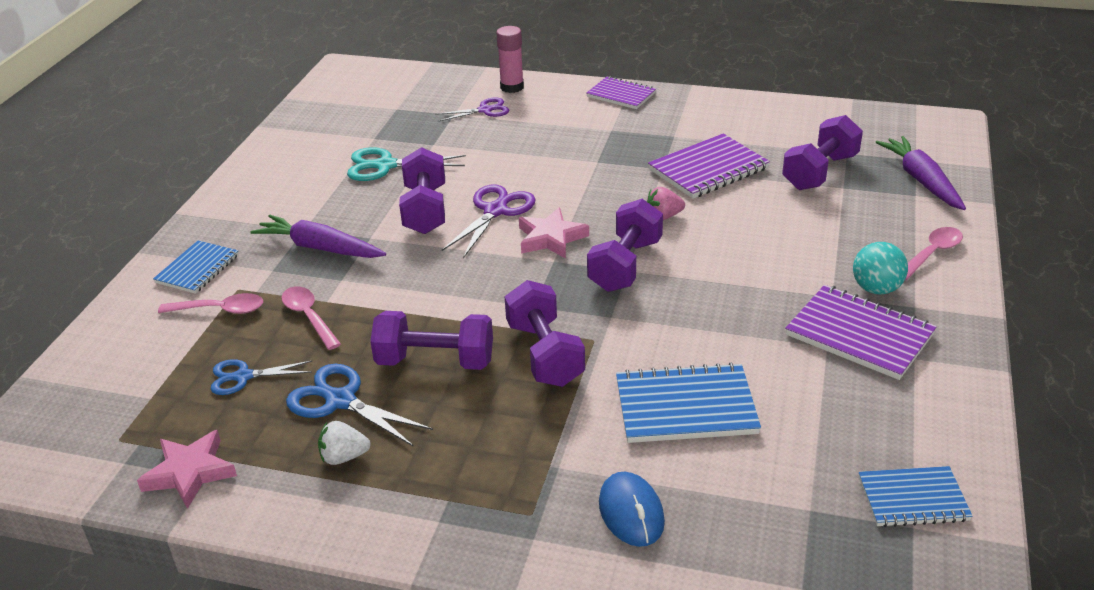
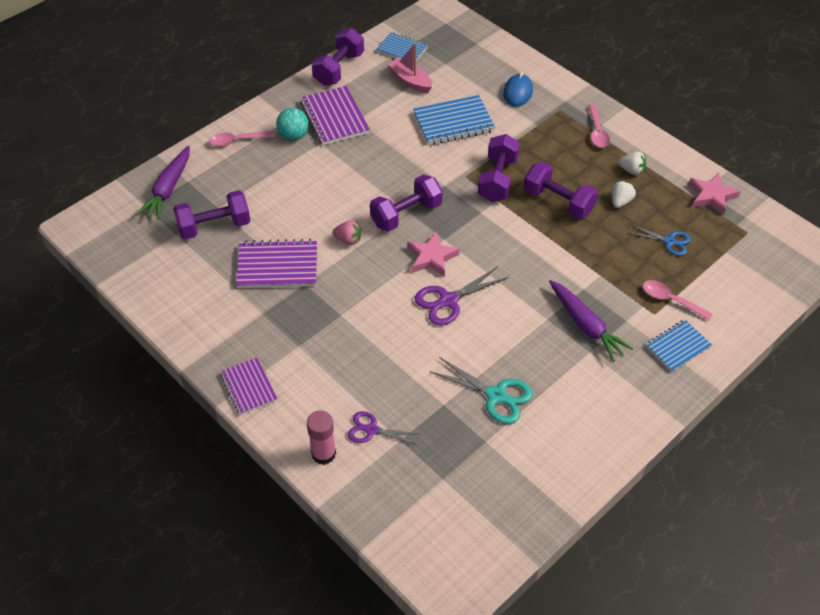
camera: 150 degrees left, 15 degrees up
pink spoon [282,287,341,350] -> pink spoon moved to [588,104,610,148]
blue scissors [286,364,433,447] -> white strawberry [612,181,636,208]
purple dumbbell [399,147,445,234] -> purple dumbbell moved to [312,28,364,86]
blue notebook [616,362,761,443] -> blue notebook turned 45 degrees counterclockwise [413,95,495,145]
none -> pink boat [388,43,432,93]

